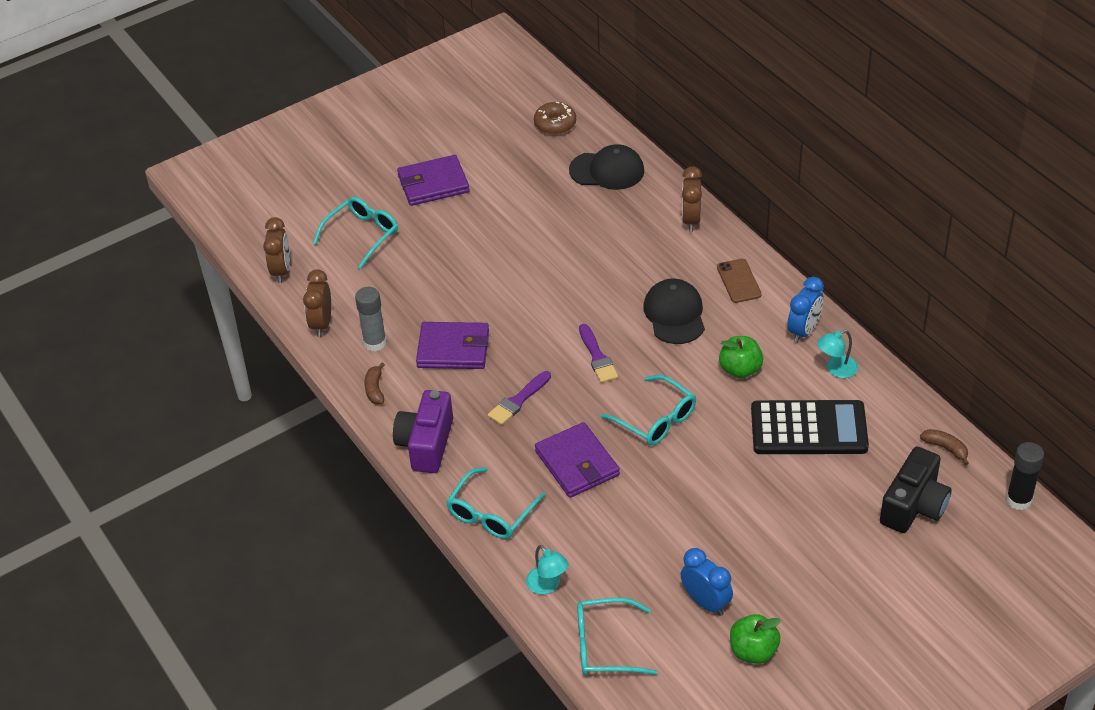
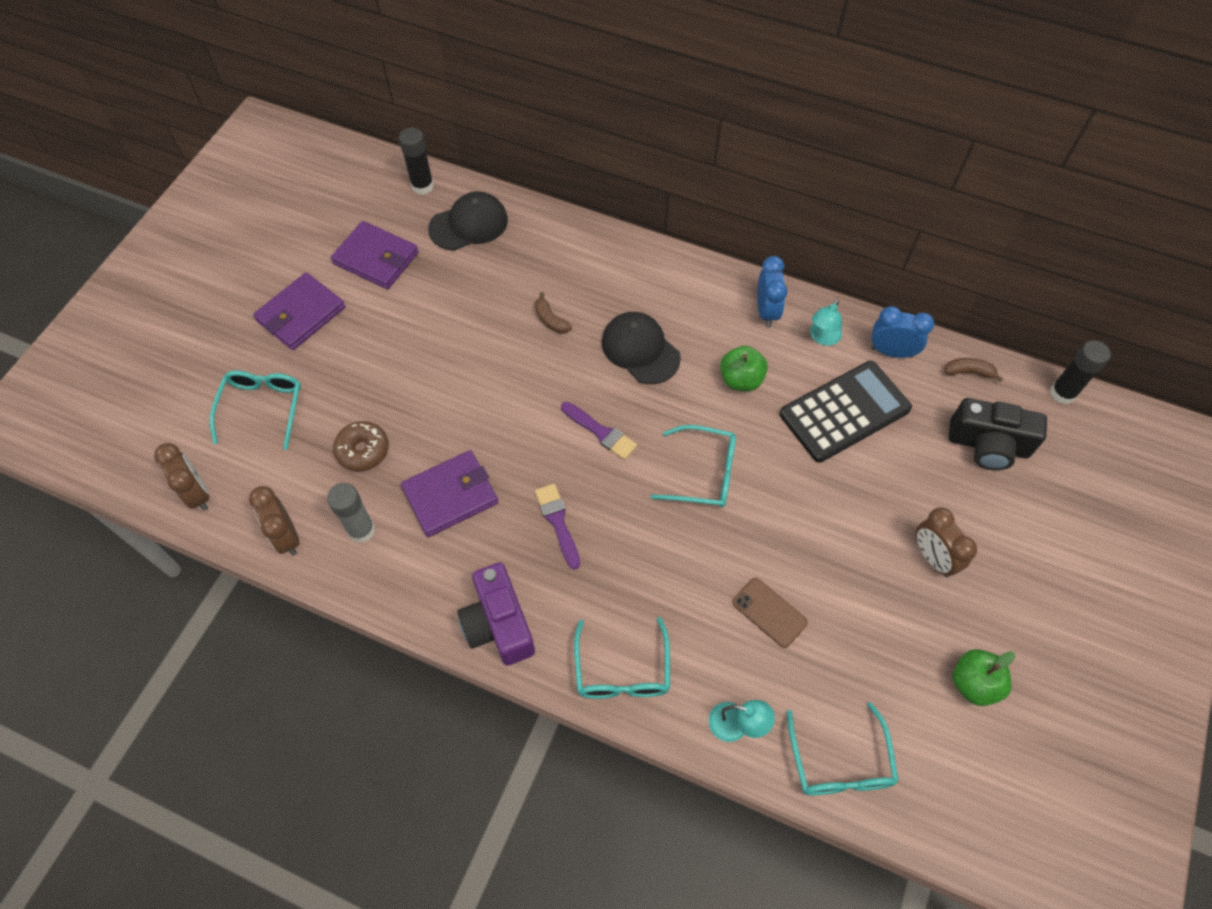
camera: 35 degrees left, 15 degrees up
brown banana [364,363,385,405] -> brown banana moved to [535,292,572,334]
purple brush [488,371,551,425] -> purple brush turned 150 degrees clockwise [535,484,580,570]
brown donut [534,102,576,135] -> brown donut moved to [333,421,389,471]
purple wallet [535,422,620,498] -> purple wallet moved to [331,221,419,289]
turquoise glasses [577,598,657,675] -> turquoise glasses turned 60 degrees counterclockwise [787,702,899,795]
blue clock [681,548,733,616] -> blue clock moved to [871,306,934,358]
brown clock [682,166,702,232] -> brown clock moved to [916,507,977,577]
brown phone [717,259,762,303] -> brown phone moved to [732,578,808,648]
black camera [880,447,951,533] -> black camera turned 105 degrees clockwise [949,398,1047,470]
none -> black glue stick [399,128,434,195]

